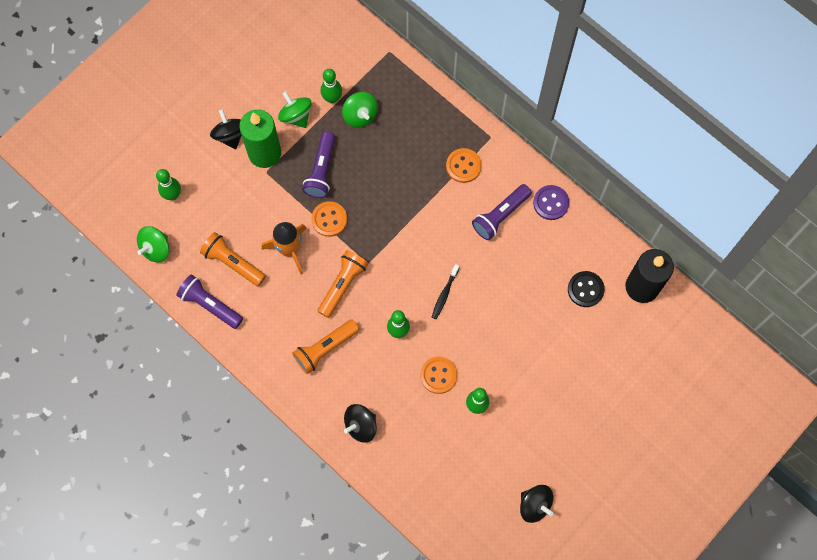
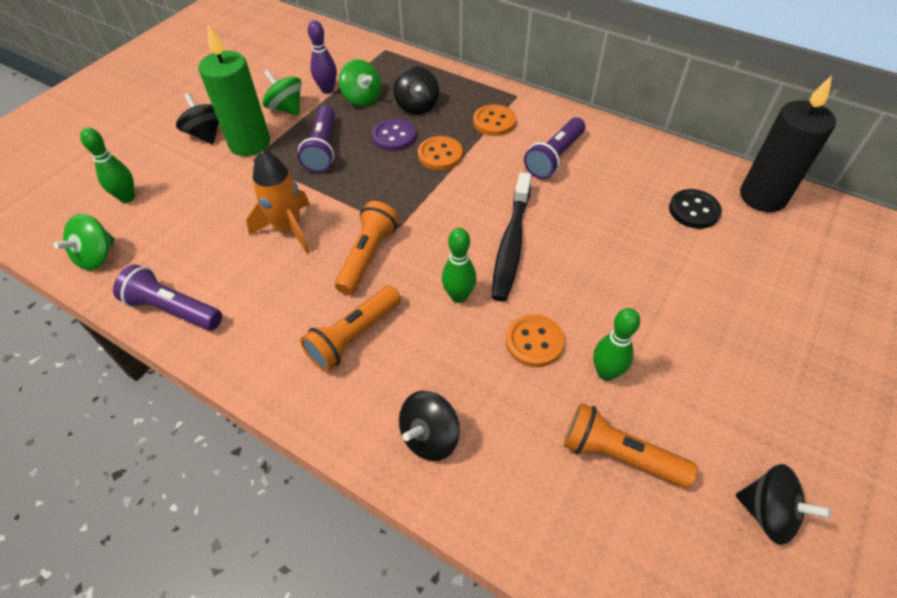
camera: 10 degrees left, 20 degrees down
orange flashlight [200,232,266,286] -> orange flashlight moved to [564,403,697,488]
orange button [311,201,347,237] -> orange button moved to [418,136,463,170]
green bowling pin [321,69,342,104] -> purple bowling pin [308,20,337,94]
black toothbrush [432,264,459,319] -> black toothbrush [492,172,532,302], size x1.91
purple button [533,185,569,220] -> purple button moved to [372,118,416,151]
none -> black spinning top [393,66,439,115]

